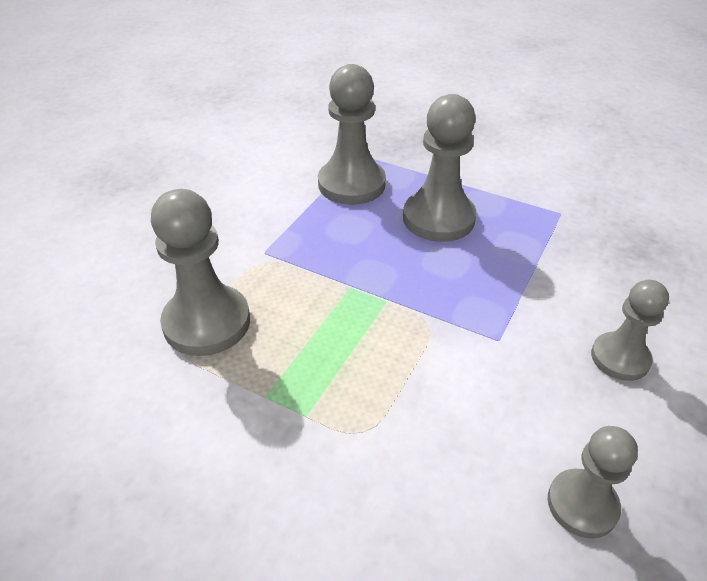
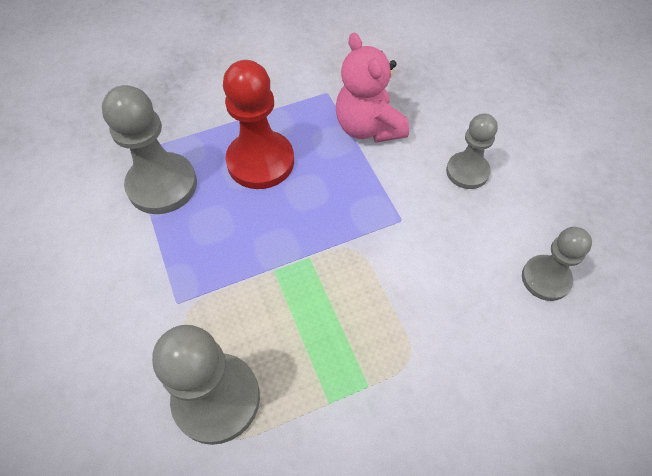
camera: 50 degrees left, 15 degrees up
grey pawn [403,94,477,242] -> red pawn [223,60,294,189]
none -> pink teddy bear [336,33,409,143]

